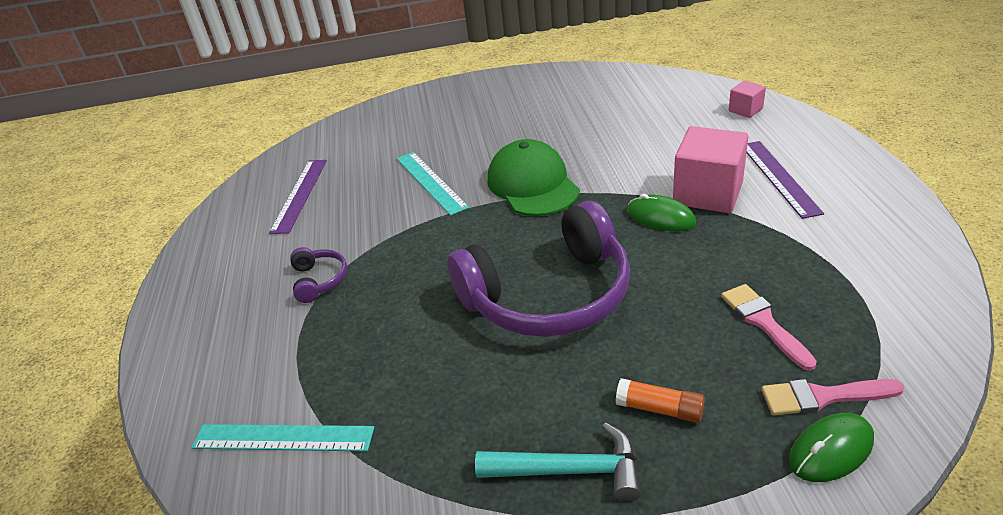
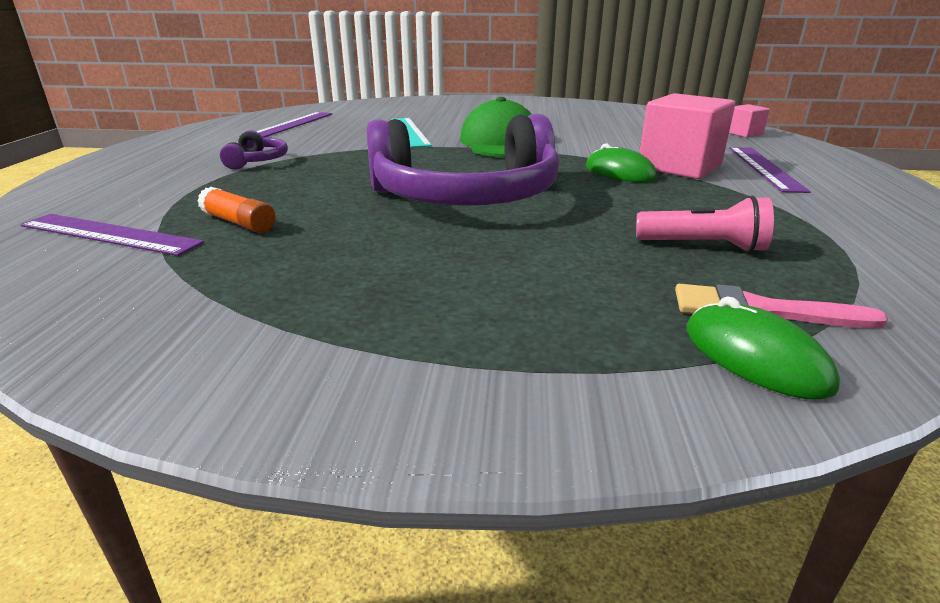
camera: 10 degrees right, 10 degrees down
turquoise ruler [191,424,374,451] -> purple ruler [20,214,204,256]
turquoise hammer [475,423,641,502] -> none
orange glue stick [616,378,705,423] -> orange glue stick moved to [197,187,275,233]
pink brush [721,284,817,371] -> pink flashlight [636,196,774,253]
green mouse [789,413,874,482] -> green mouse turned 75 degrees clockwise [686,296,840,400]

